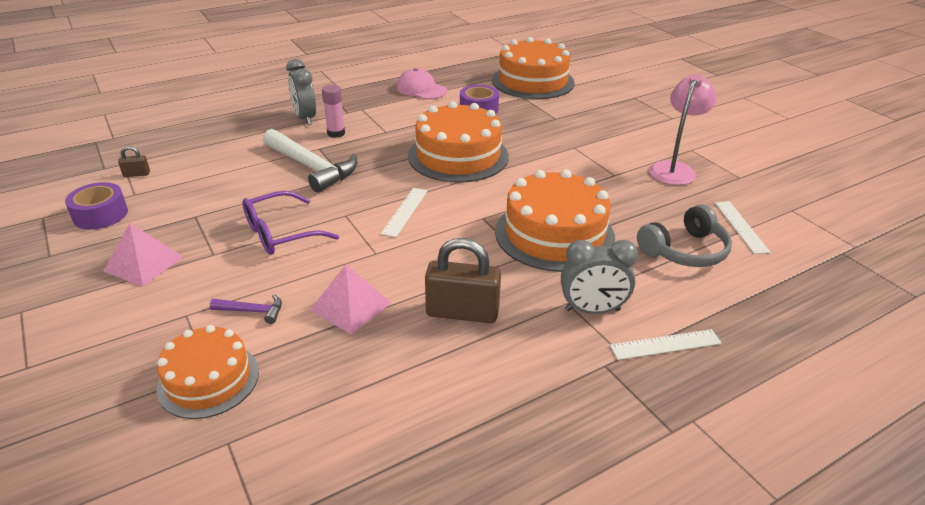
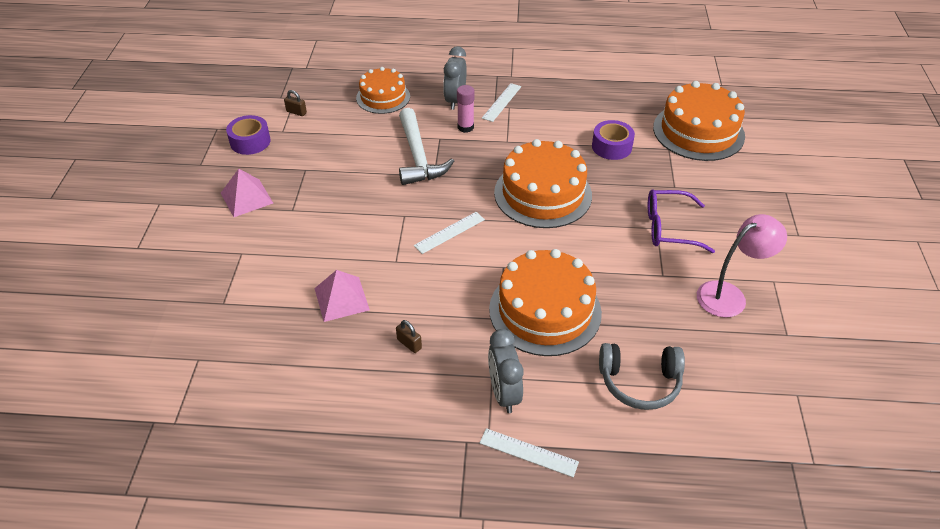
camera: 35 degrees right, 10 degrees up
orange cake [156,325,259,419] -> orange cake moved to [356,67,410,114]
purple hammer [210,294,282,324] -> none
purple glasses [243,191,339,255] -> purple glasses moved to [648,189,715,253]
pink cap [397,68,447,99] -> none
brown padlock [425,238,501,323] -> brown padlock [396,320,422,353], size x0.46
grey clock [561,240,638,314] -> grey clock turned 45 degrees clockwise [488,329,524,413]
white ruler [715,201,771,254] -> white ruler moved to [482,83,521,122]

